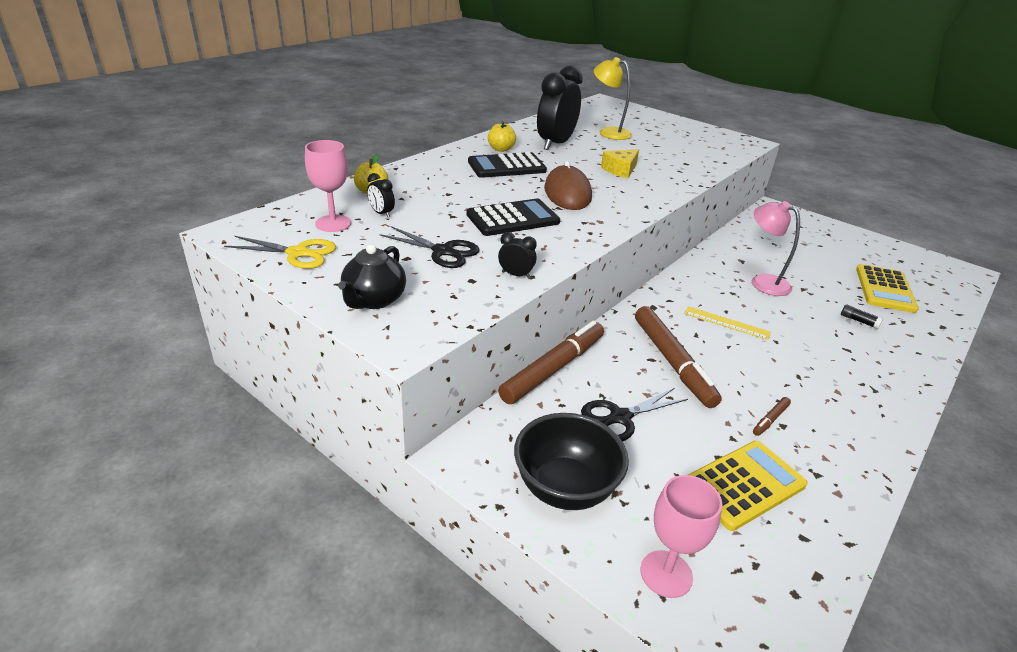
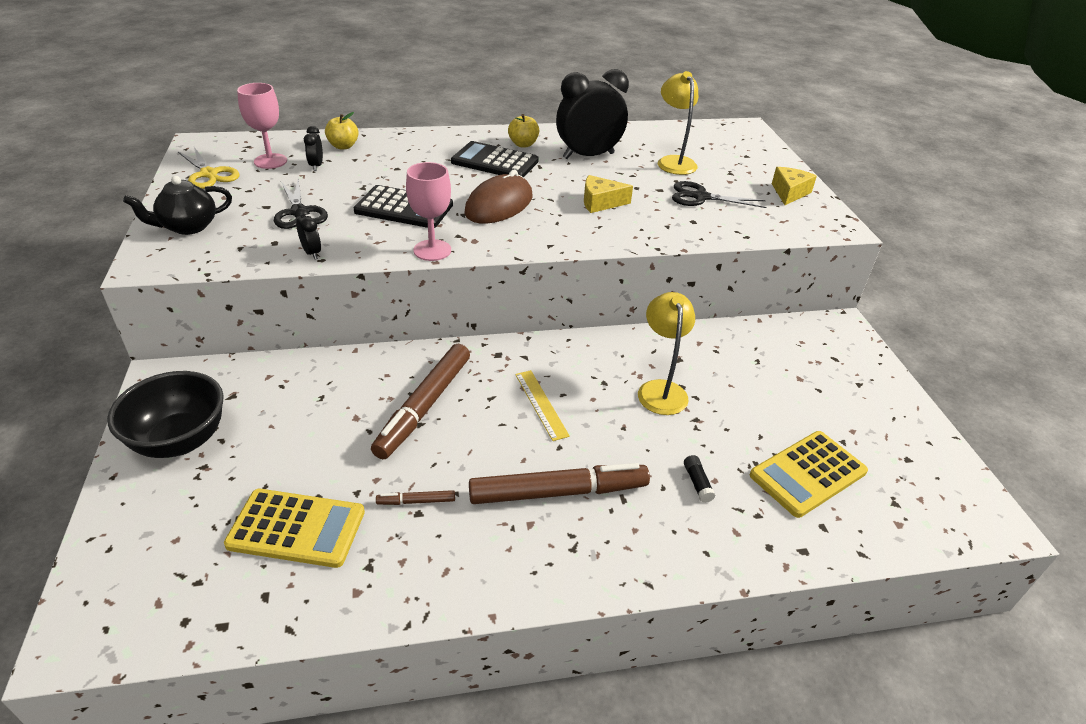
camera: 40 degrees right, 5 degrees up
brown marker [498,321,604,404] -> brown marker moved to [469,463,650,504]
black scissors [581,388,688,442] -> black scissors moved to [672,181,766,208]
pink goblet [640,475,722,598] -> pink goblet moved to [406,162,451,261]
pink lamp [752,201,800,296] -> yellow lamp [638,292,695,415]
none -> yellow cheese [772,167,817,205]

